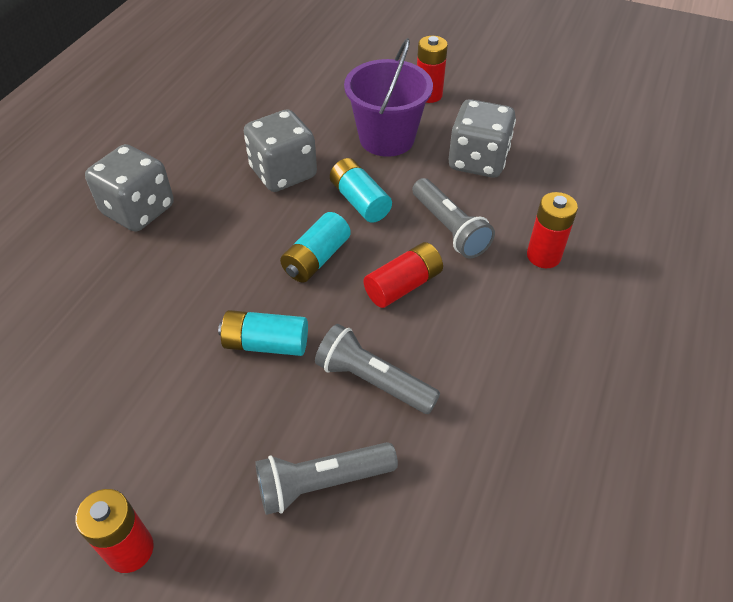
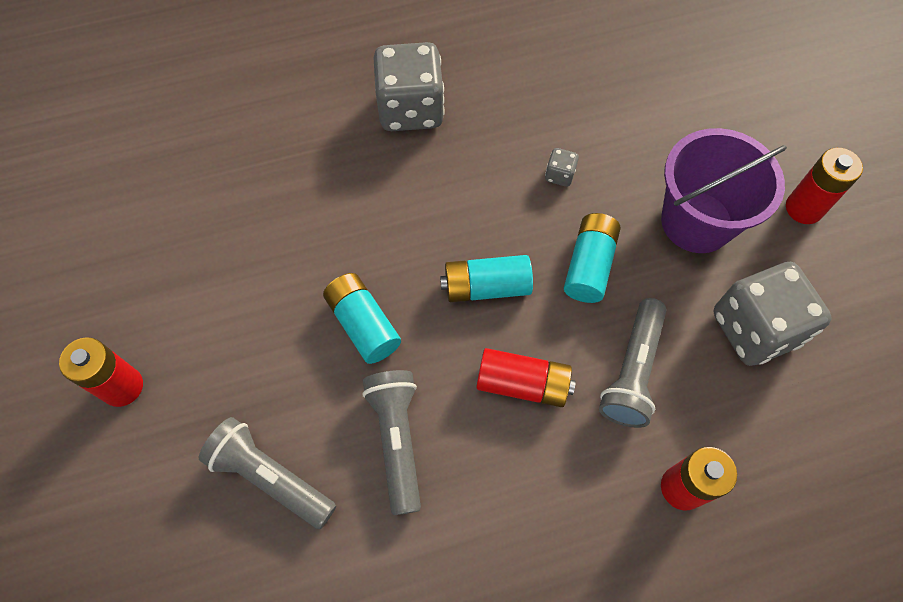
camera: 50 degrees right, 15 degrees up
grey dice [244,109,317,192] -> grey dice [545,148,579,187], size x0.41

